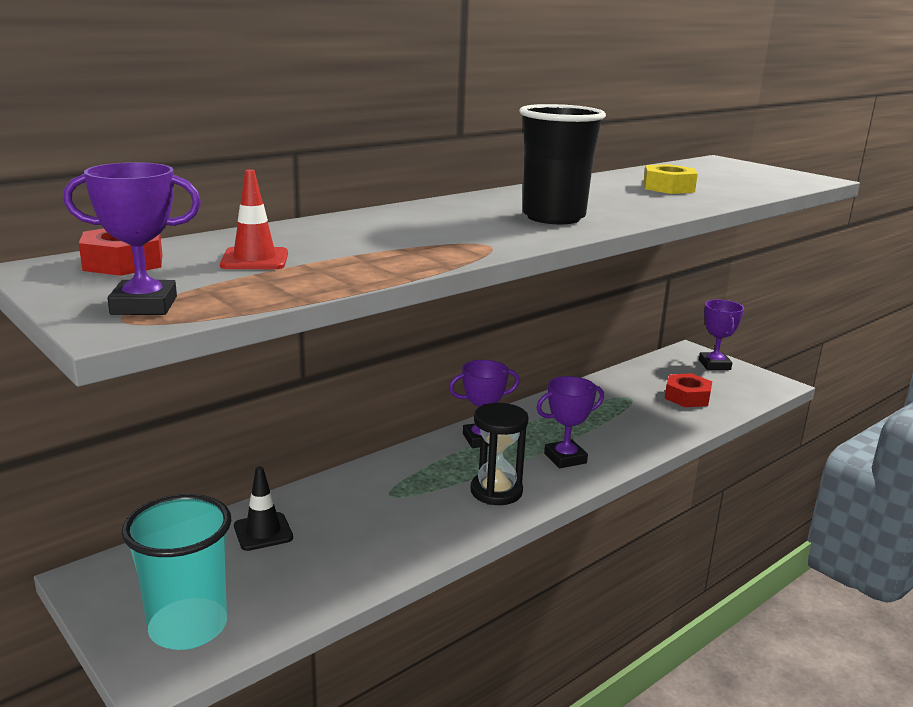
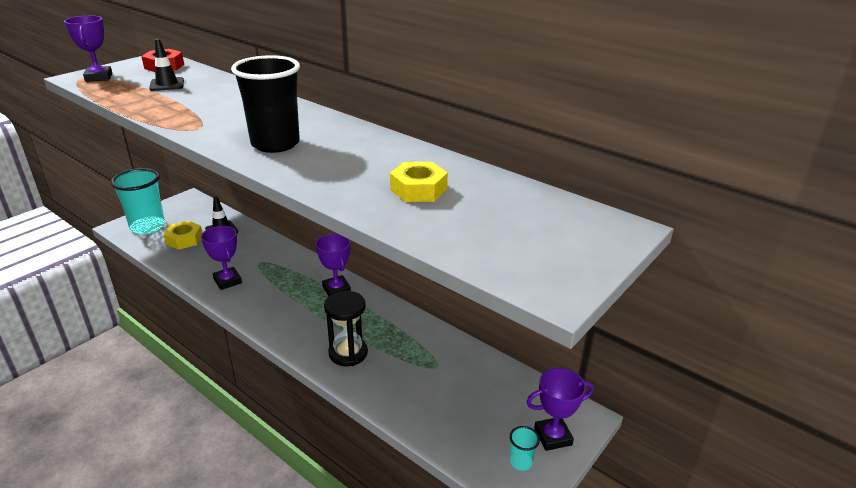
camera: 80 degrees right, 10 degrees up
red traffic cone [220,169,288,269] -> black traffic cone [149,39,184,91]
black hourglass [470,403,528,505] -> black hourglass moved to [324,291,368,366]
purple trophy [537,376,604,468] -> purple trophy moved to [201,226,242,290]
red nut [665,373,712,407] -> none
none -> yellow nut [164,221,202,250]
none -> turquoise cup [510,426,540,471]

